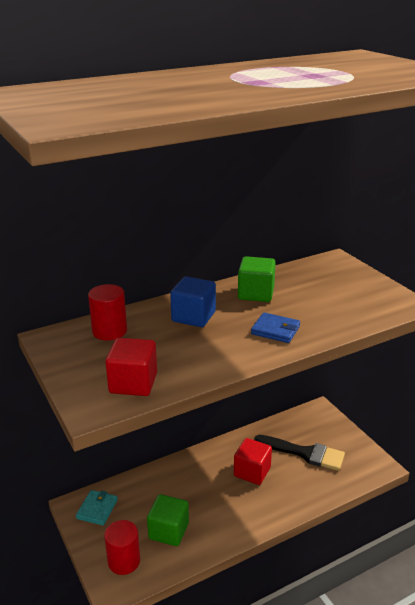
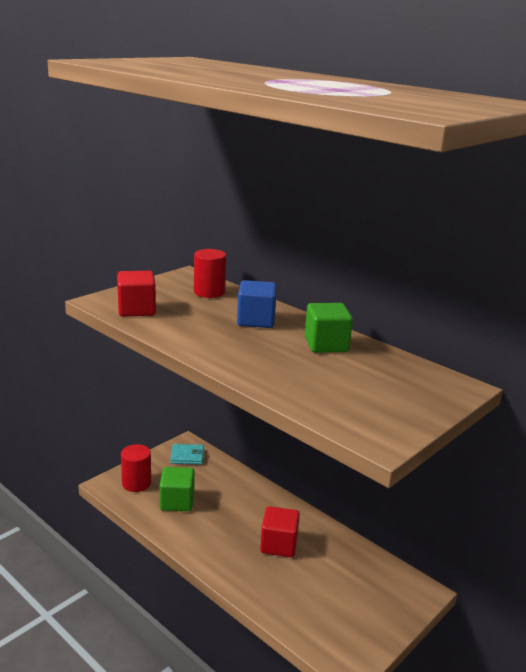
camera: 70 degrees right, 5 degrees down
blue wallet [251,312,300,343] -> none
black brush [254,435,345,471] -> none

